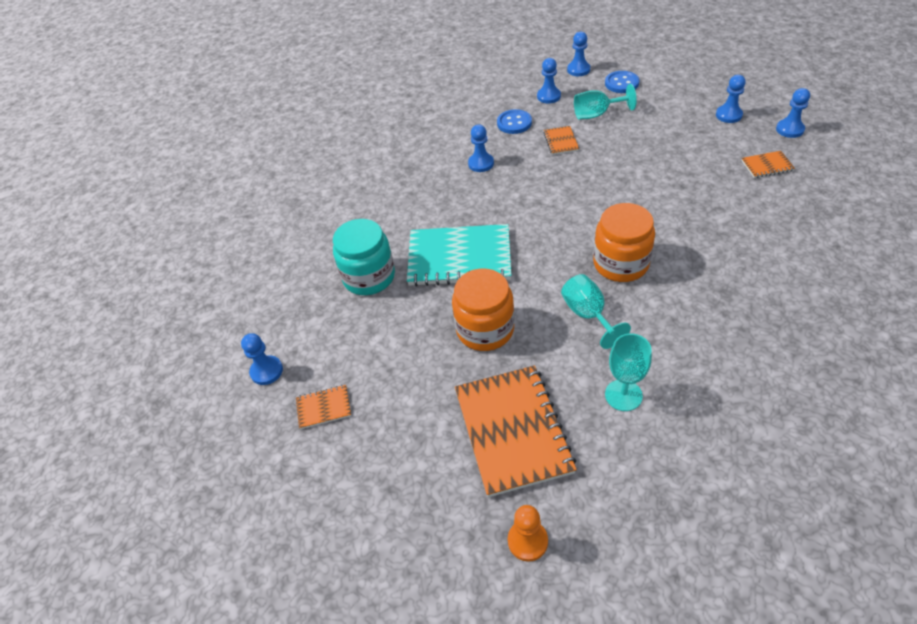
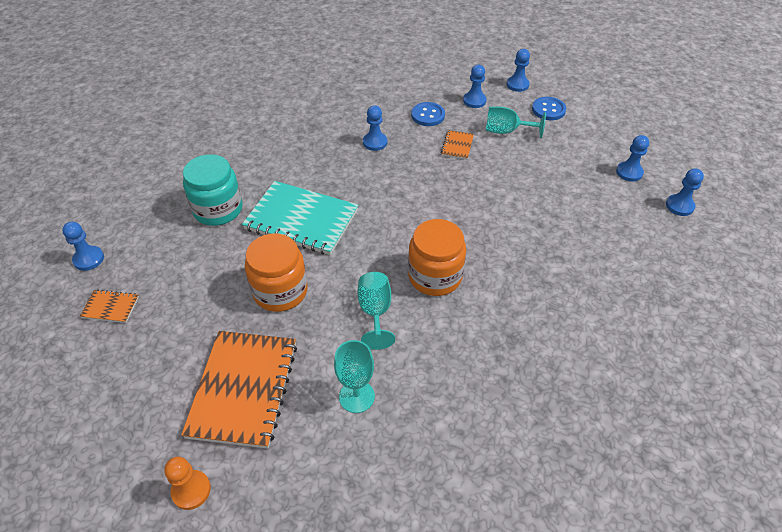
camera: 15 degrees right, 0 degrees up
orange notebook [741,151,795,178] -> none

